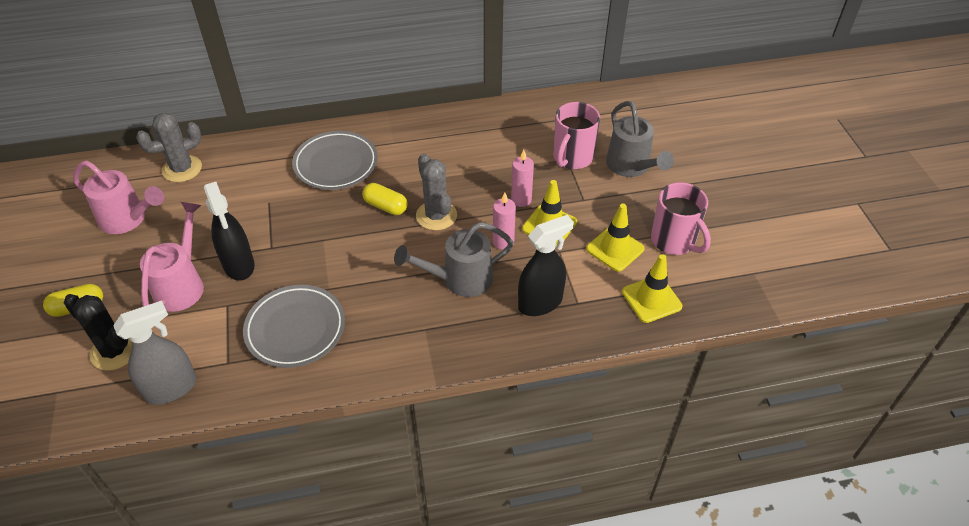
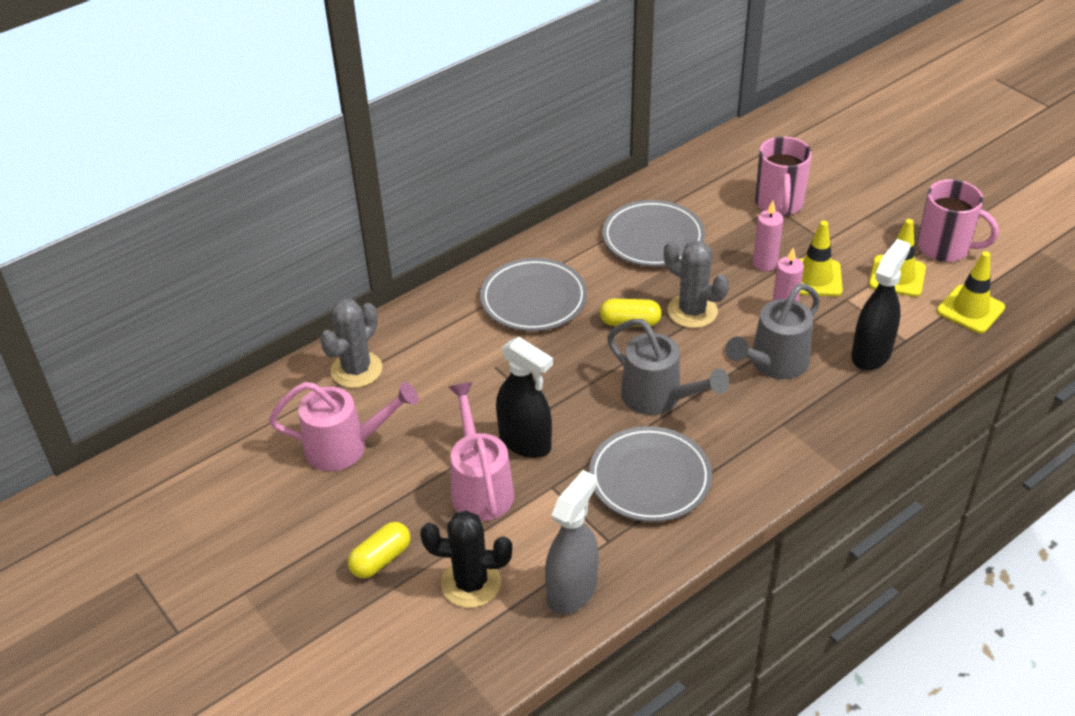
camera: 25 degrees left, 5 degrees down
grey watering can [606,101,674,177] -> grey watering can moved to [607,319,729,415]
none -> grey plate [602,200,705,267]

